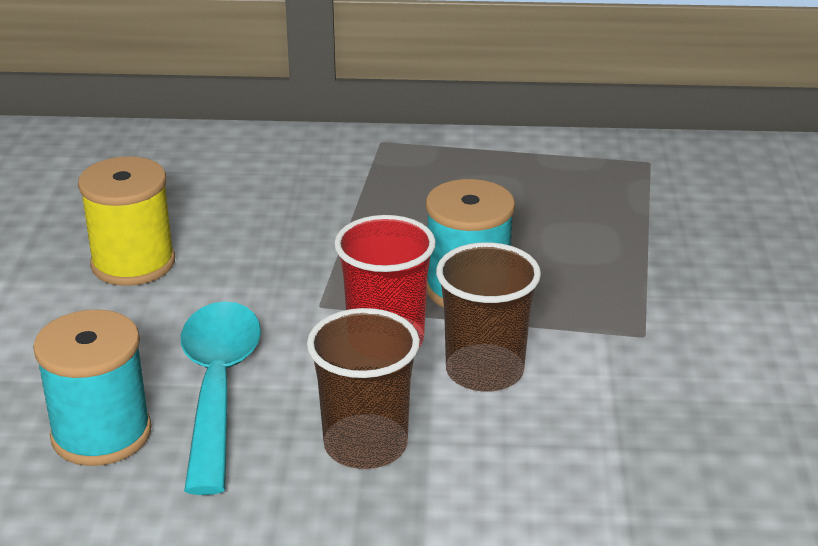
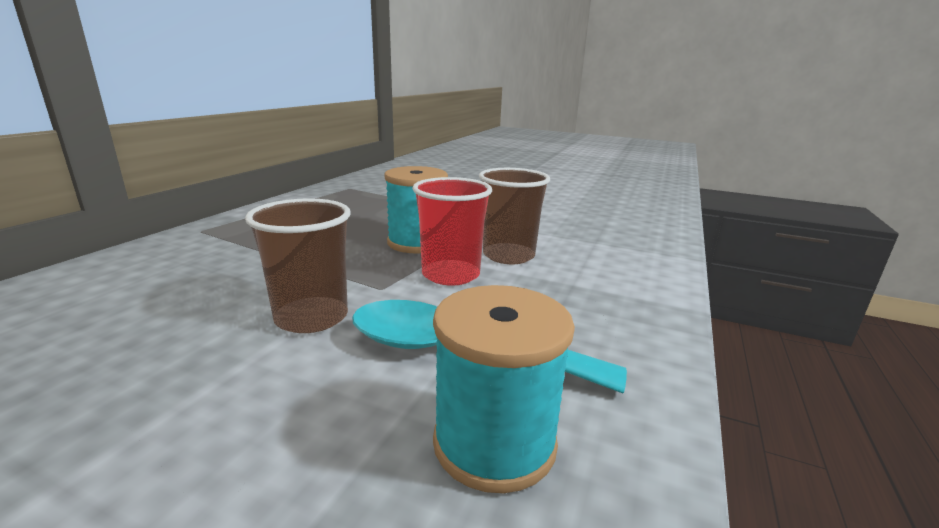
camera: 70 degrees left, 10 degrees down
yellow spool [78,156,175,286] -> none
brown cup [307,308,420,469] -> brown cup moved to [245,198,351,333]

